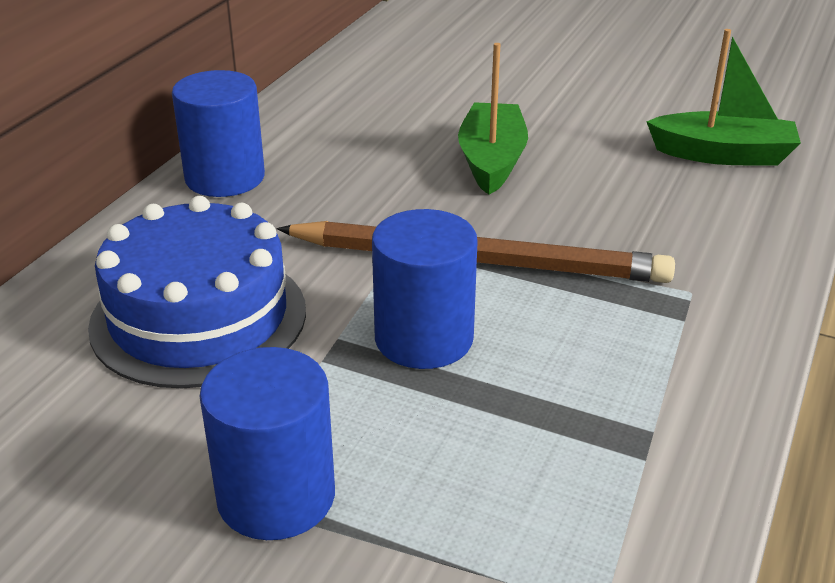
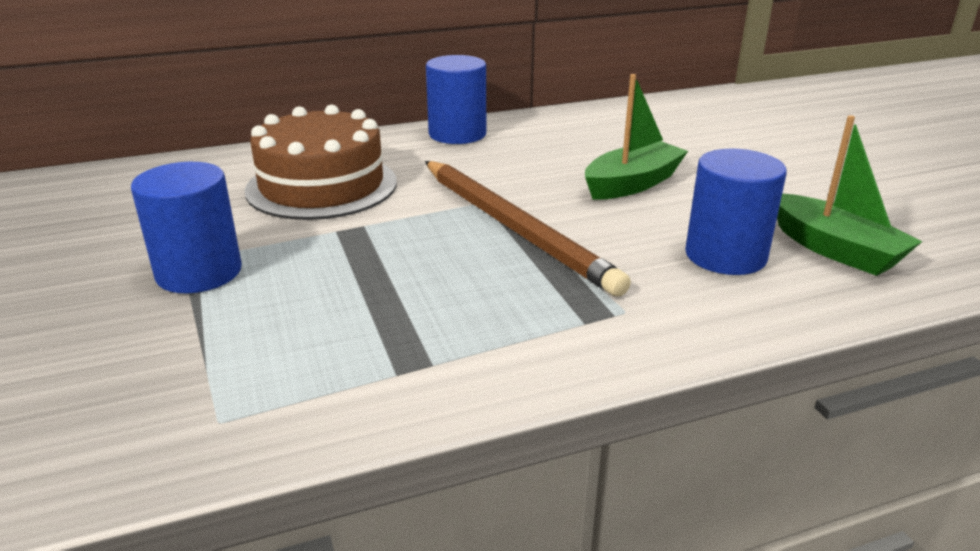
camera: 45 degrees right, 5 degrees down
blue cake [88,196,306,388] -> brown cake [245,105,397,220]
blue cylinder [372,209,478,369] -> blue cylinder moved to [685,148,787,275]

